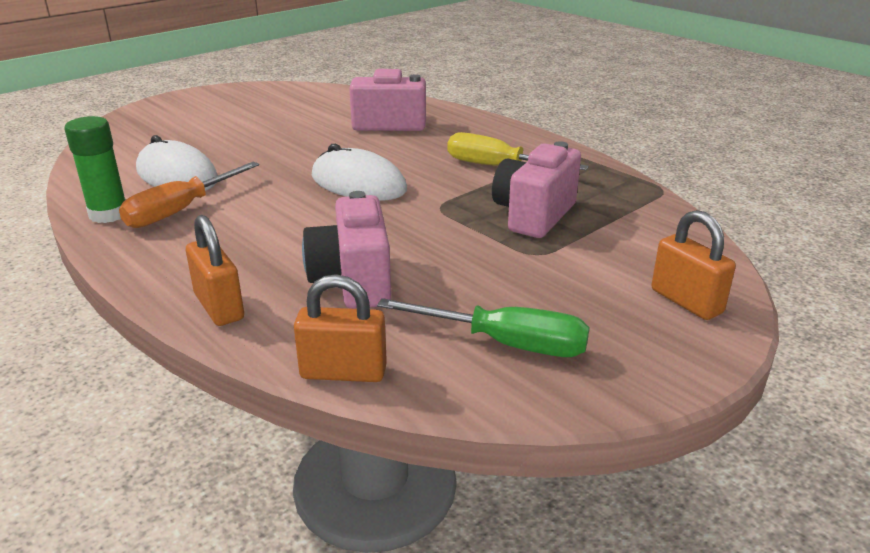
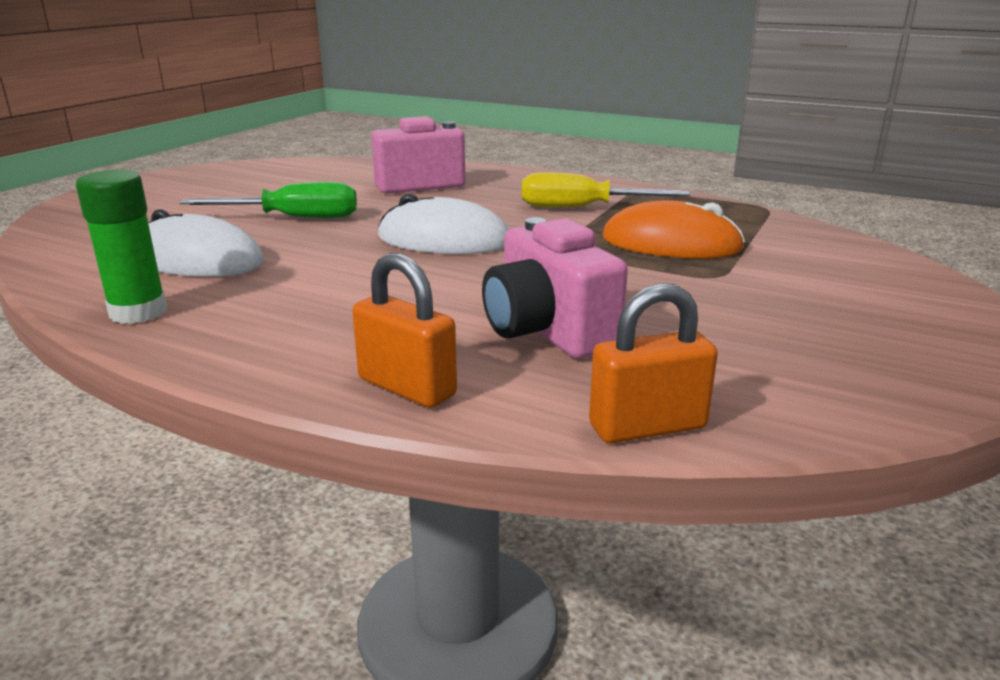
camera: 20 degrees left, 5 degrees down
orange screwdriver [119,162,259,228] -> none
green screwdriver [377,298,590,357] -> green screwdriver moved to [179,182,357,218]
pink camera [492,141,581,238] -> orange mouse [603,200,745,259]
orange padlock [652,210,736,320] -> none

